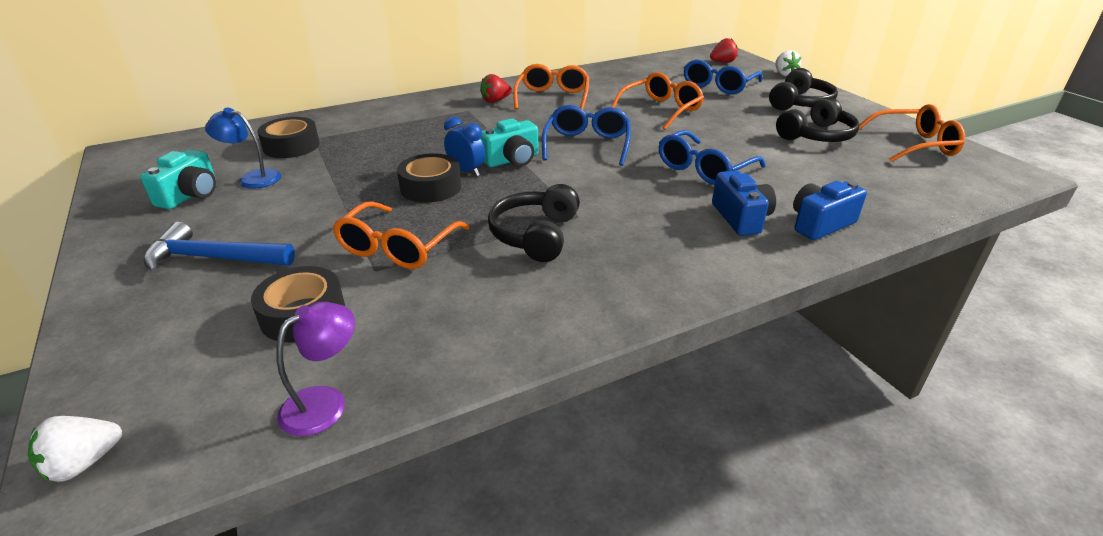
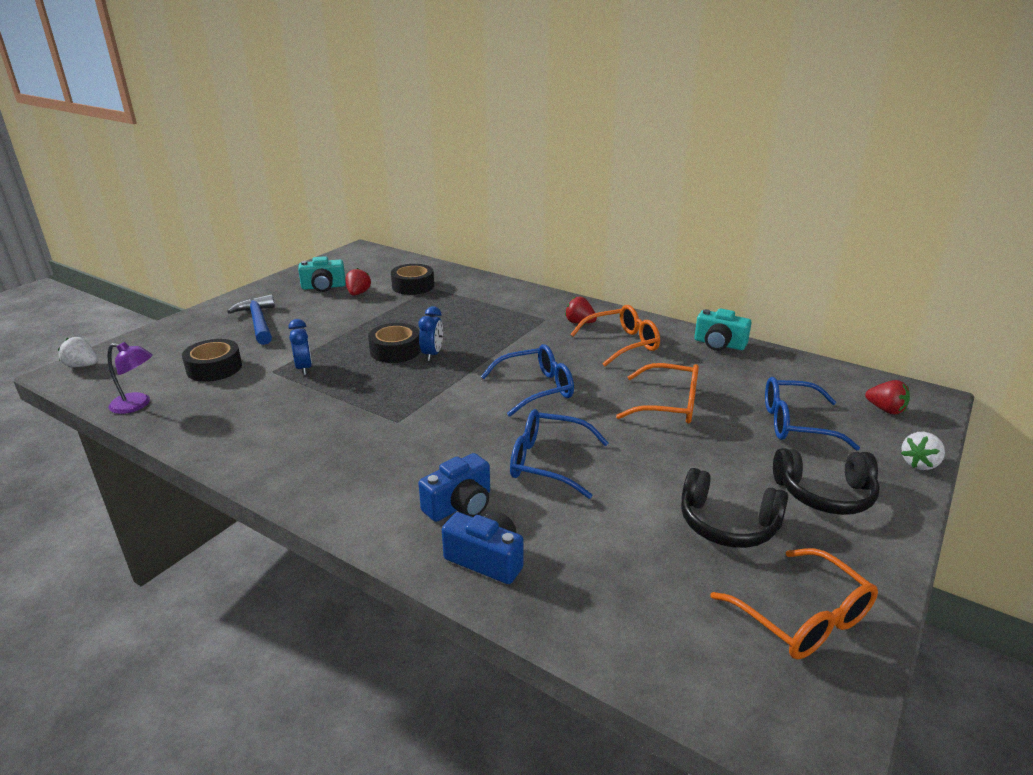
camera: 60 degrees right, 5 degrees down
blue lamp [205,108,281,189] -> red strawberry [345,268,371,296]
orange glasses [332,201,469,269] -> blue clock [288,319,312,375]
turquoise camera [481,118,539,167] -> turquoise camera moved to [694,308,752,351]
black headphones [488,184,580,262] -> none

